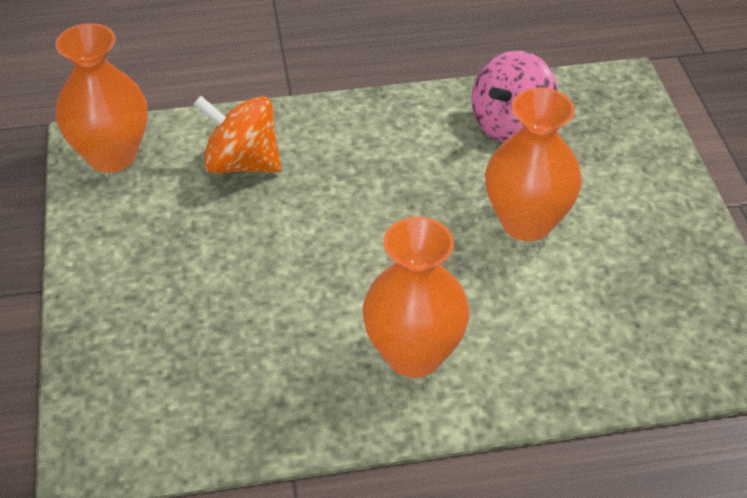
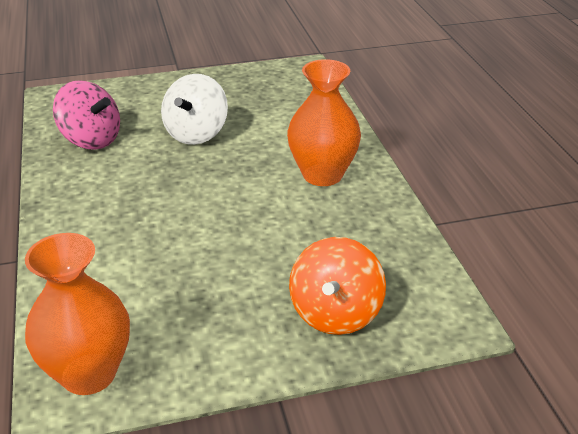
camera: 95 degrees left, 10 degrees down
orange spinning top [193,96,282,173] -> orange spinning top moved to [289,237,386,335]
orange vase [485,88,582,241] -> white spinning top [161,74,228,145]

